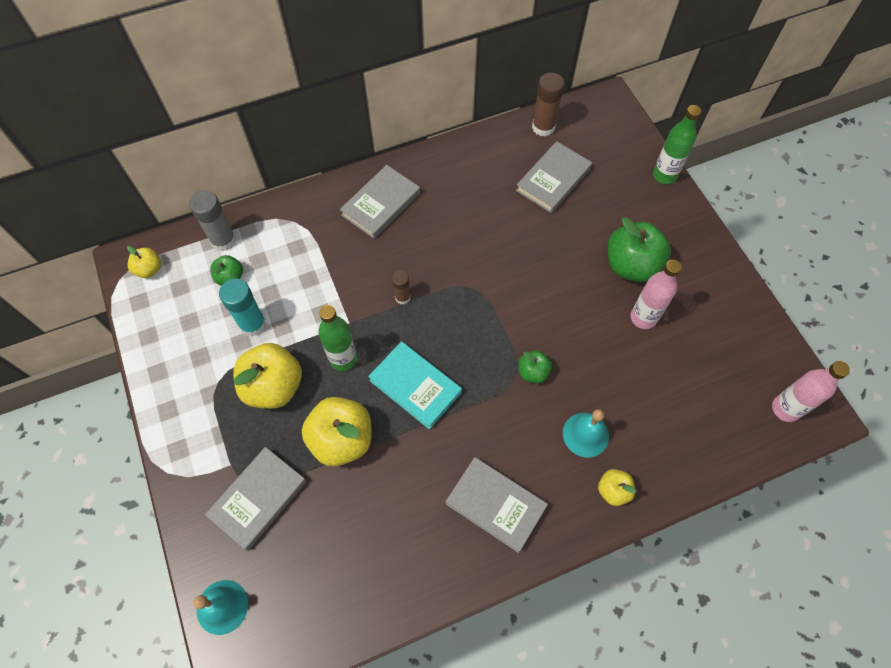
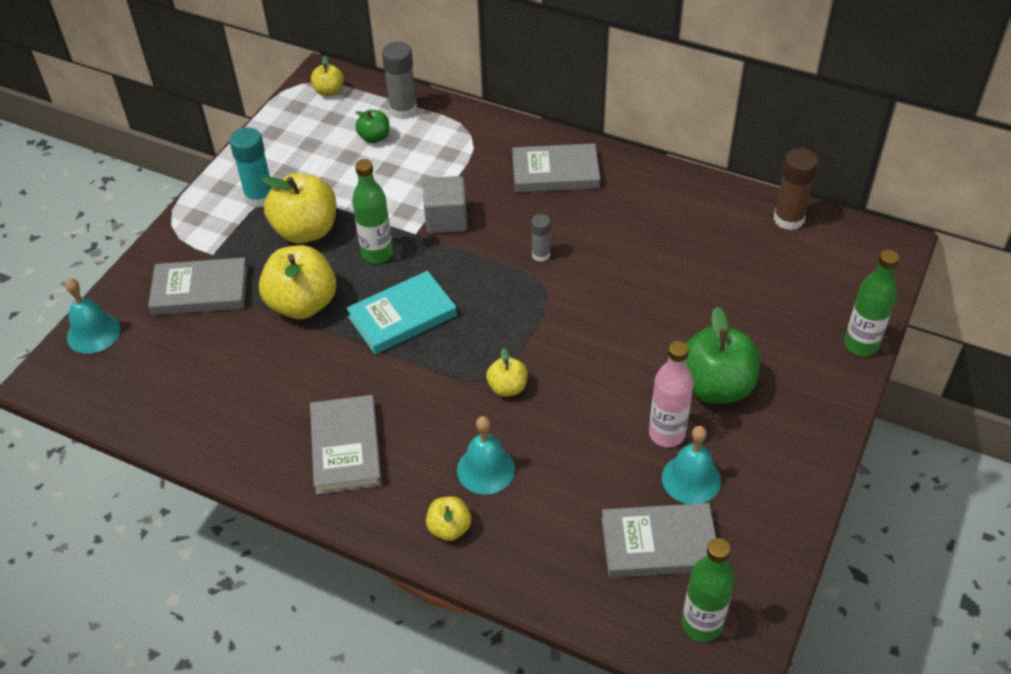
camera: 50 degrees right, 15 degrees down
turquoise glue stick [219,278,266,337] -> turquoise glue stick moved to [229,127,273,208]
turquoise book [368,341,462,430] -> turquoise book turned 60 degrees clockwise [346,271,457,354]
brown glue stick [392,271,411,304] -> none
grey book [516,141,592,213] -> grey book moved to [601,503,716,578]
green apple [518,350,552,383] -> yellow apple [486,348,527,397]
pink bottle [772,361,850,422] -> green bottle [682,538,735,642]
none -> grey cube [423,176,467,233]
none -> grey glue stick [531,214,551,262]
none -> turquoise bell [662,426,721,504]

